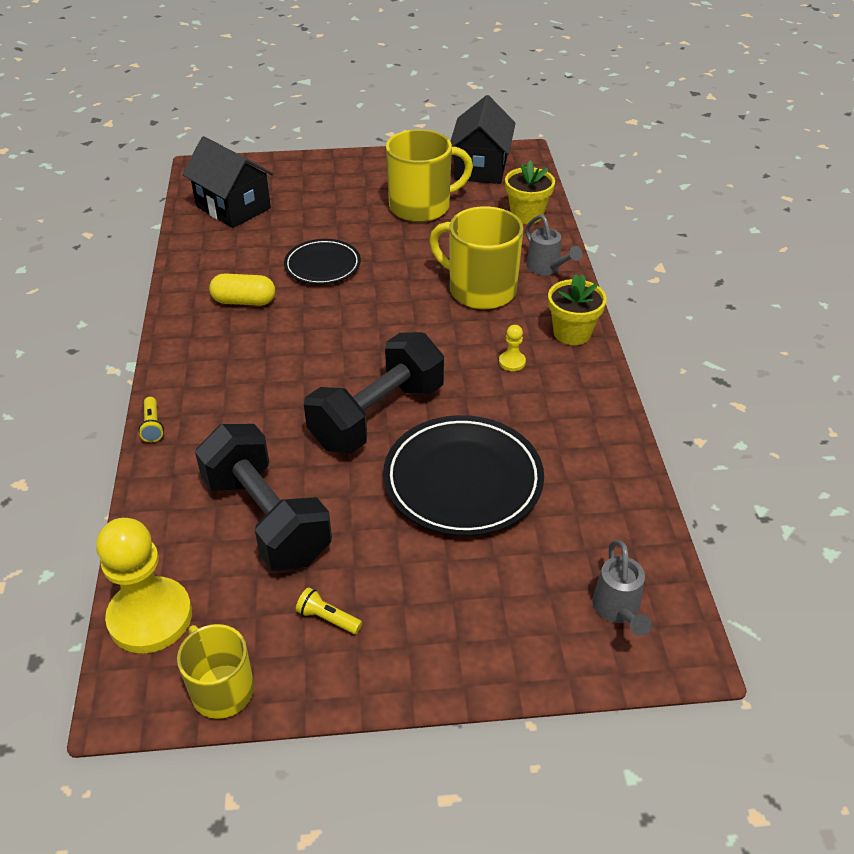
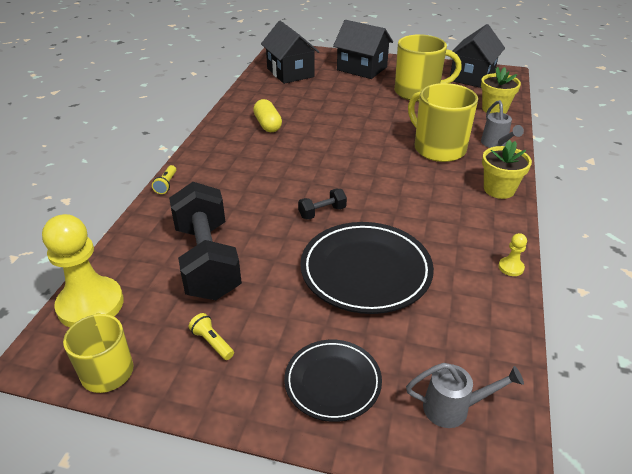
camera: 20 degrees right, 5 degrees down
yellow capsule [209,273,275,306] -> yellow capsule turned 45 degrees clockwise [253,99,282,132]
black plate [284,239,361,285] -> black plate moved to [284,340,382,422]
black dumbbell [304,332,444,454] -> black dumbbell [298,189,347,220], size x0.42
yellow pawn [499,325,526,371] -> yellow pawn moved to [498,233,527,276]
grey watering can [592,540,652,636] -> grey watering can turned 105 degrees counterclockwise [406,363,524,428]
none -> black house [333,20,393,79]

